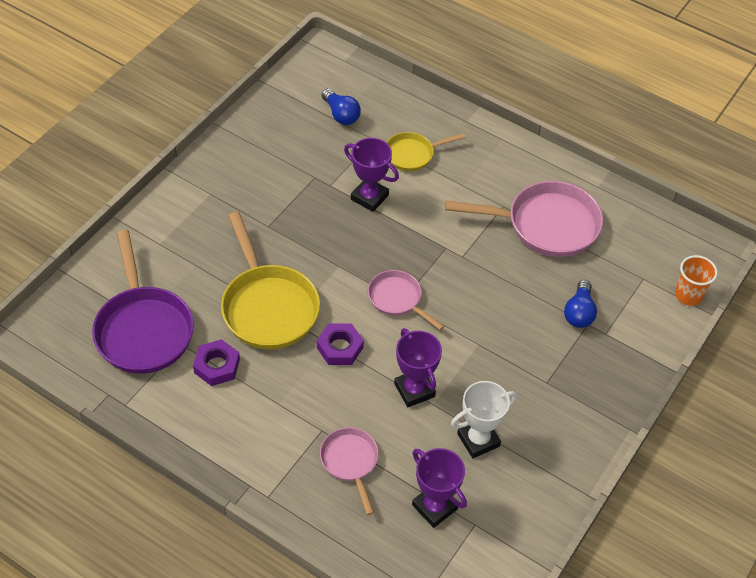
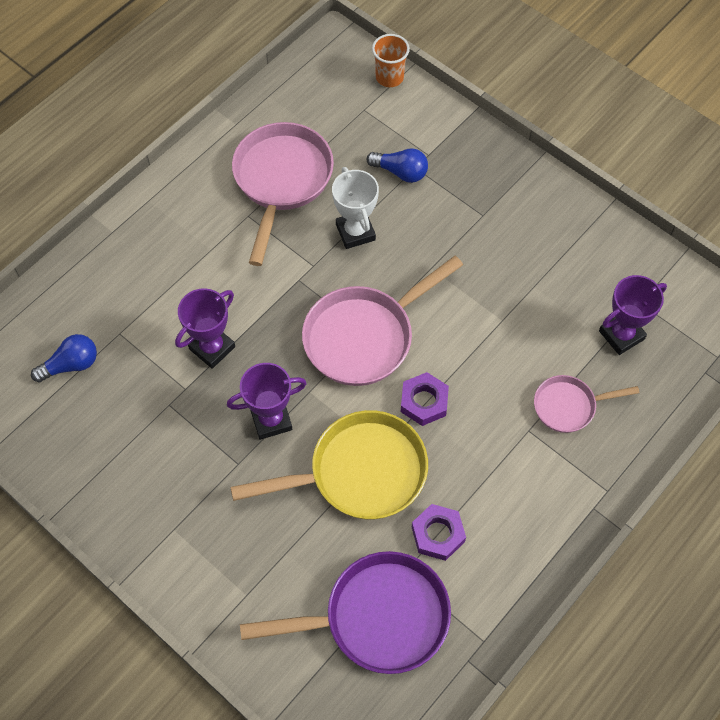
camera: 80 degrees left, 10 degrees up
pink pan [368,270,444,330] -> pink pan [302,256,463,386], size x1.81
yellow pan [387,132,466,171] -> none
purple trophy [394,328,442,407] -> purple trophy moved to [227,363,307,440]
white trophy [451,381,518,458] -> white trophy moved to [332,167,379,249]

